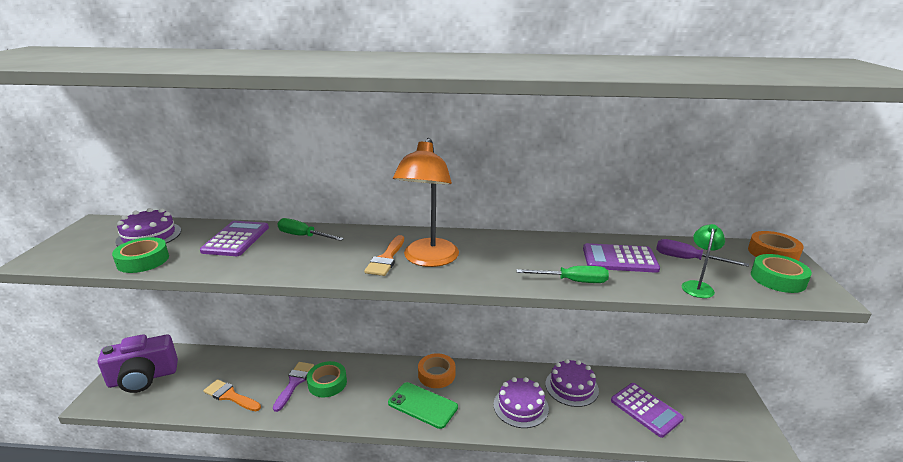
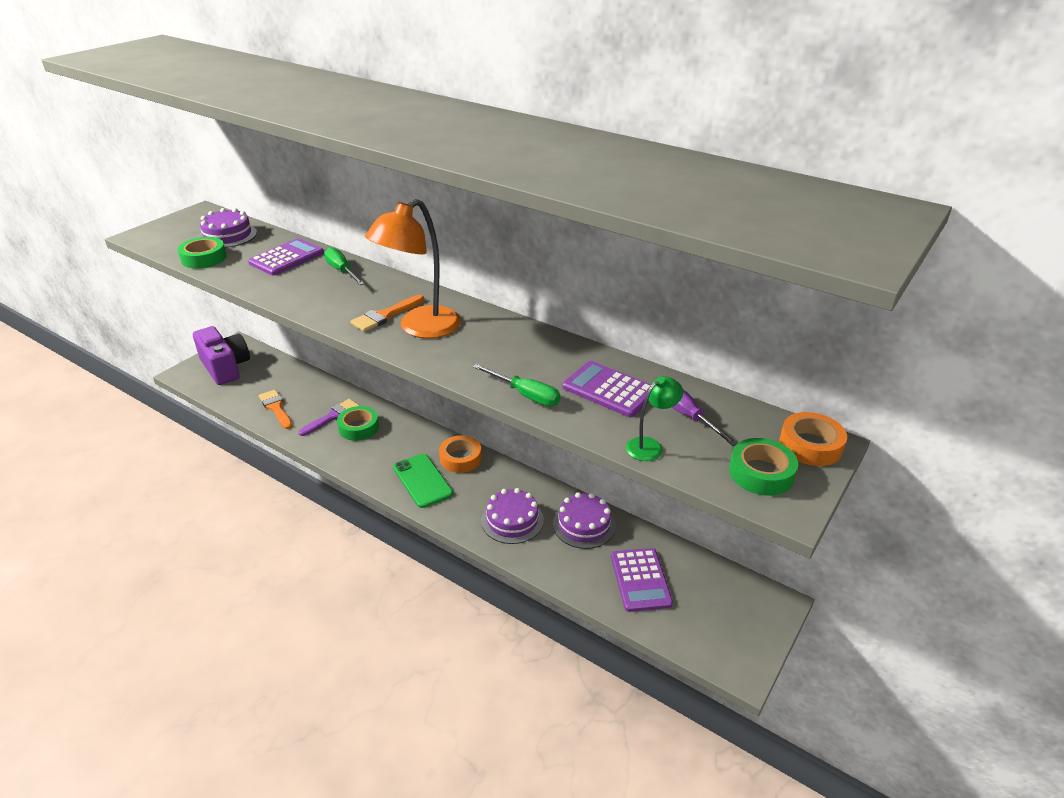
camera: 30 degrees right, 10 degrees up
purple camera [98,334,178,393] -> purple camera turned 135 degrees counterclockwise [193,326,250,385]

